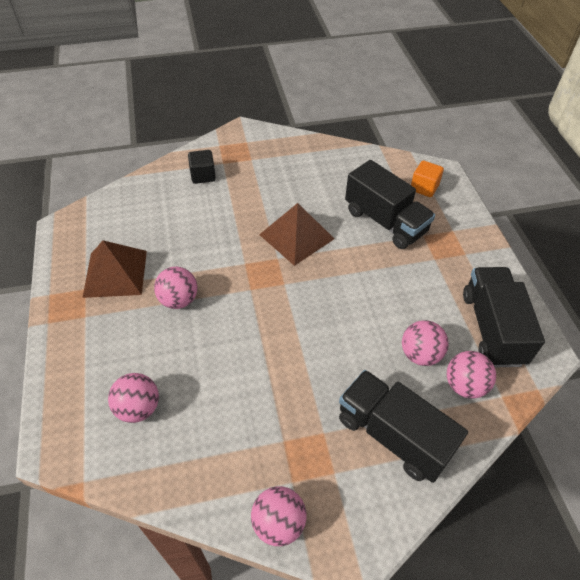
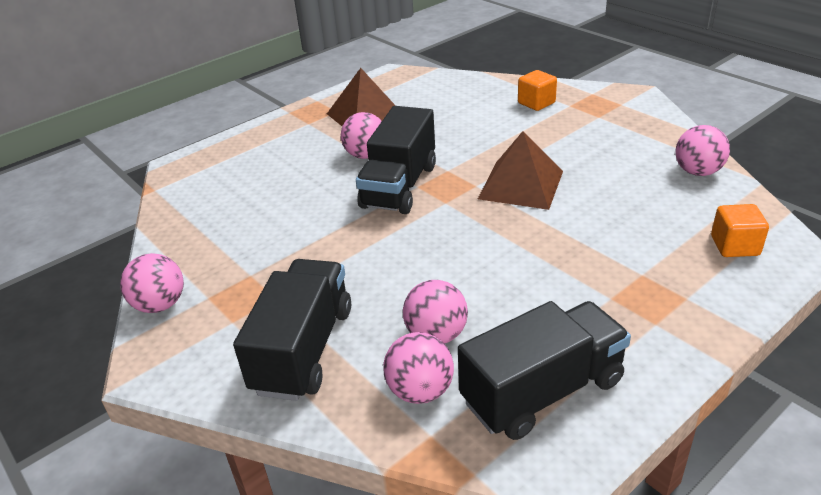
camera: 65 degrees right, 15 degrees down
pink ball [108,373,159,423] -> pink ball moved to [675,125,730,176]
black cube [188,150,216,184] -> orange cube [518,70,557,111]
black truck [345,160,435,249] -> black truck moved to [356,106,436,214]

